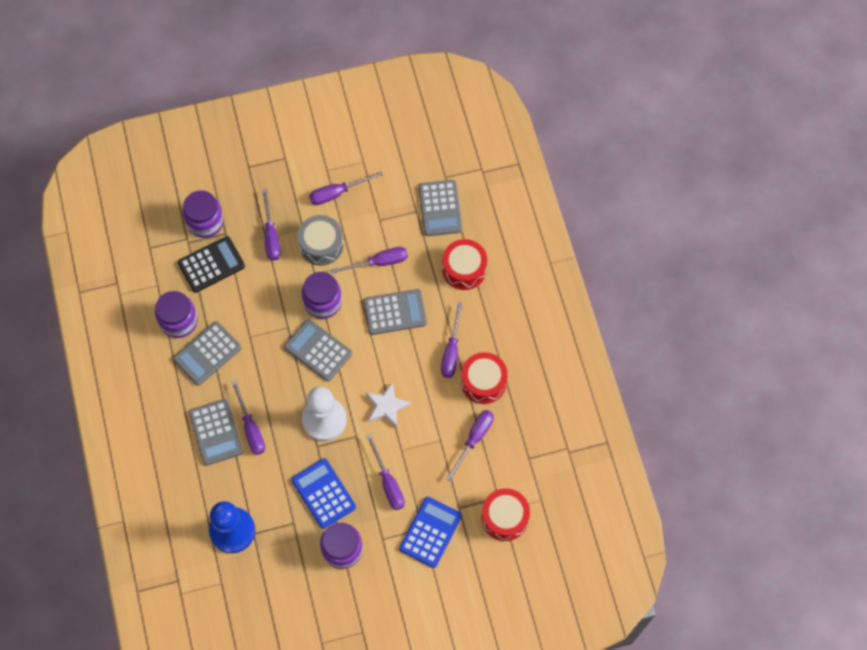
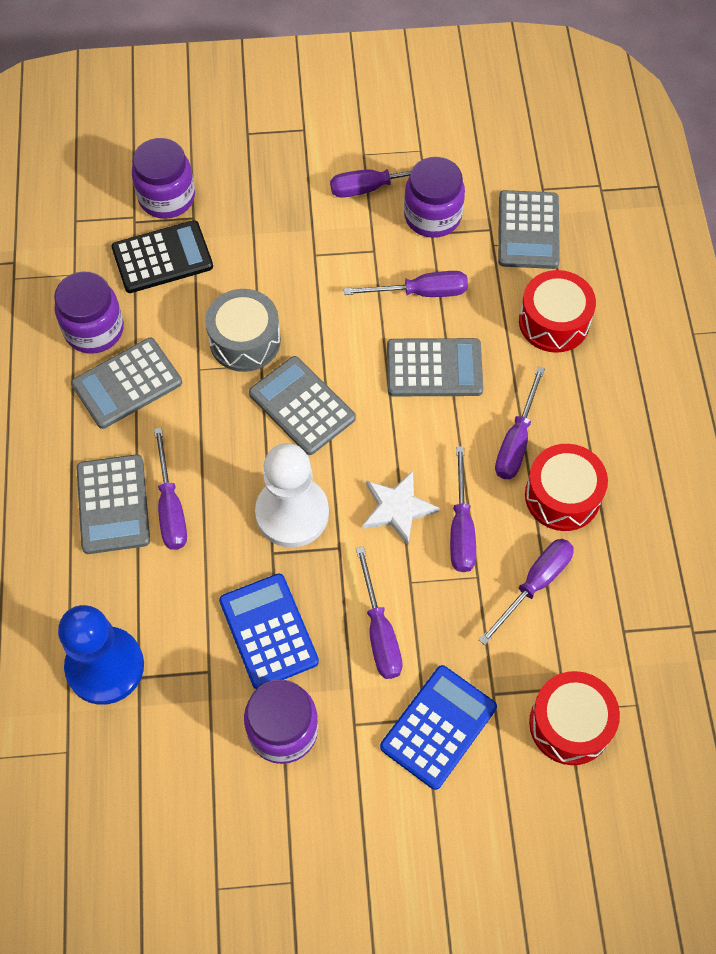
camera: 10 degrees right, 5 degrees down
purple screwdriver [262,189,281,261] -> purple screwdriver moved to [450,446,476,572]
grey drum [297,215,343,266] -> grey drum moved to [205,289,281,372]
purple jar [302,272,342,319] -> purple jar moved to [404,157,465,238]

